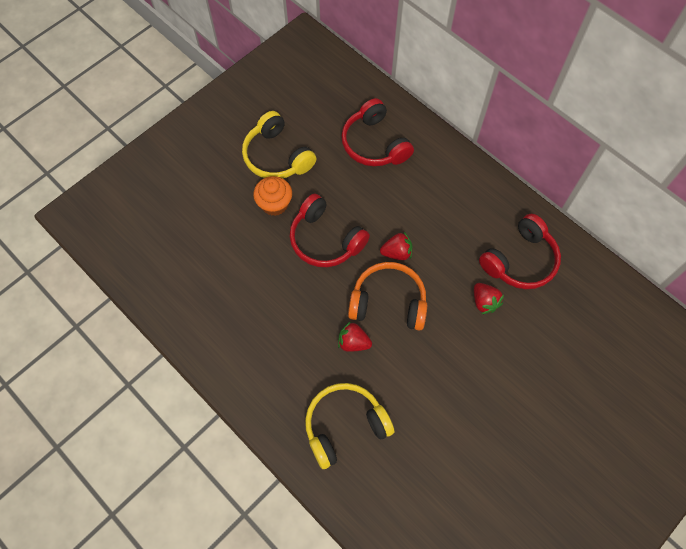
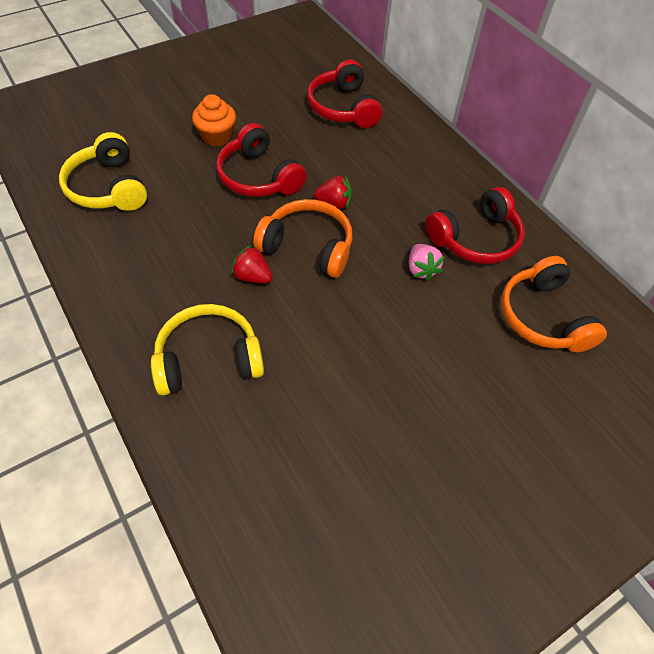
camera: 10 degrees right, 10 degrees down
yellow headphones [242,111,317,178] -> yellow headphones moved to [59,132,147,211]
red strawberry [474,283,504,314] -> pink strawberry [409,244,445,281]
none -> orange headphones [501,256,607,353]

